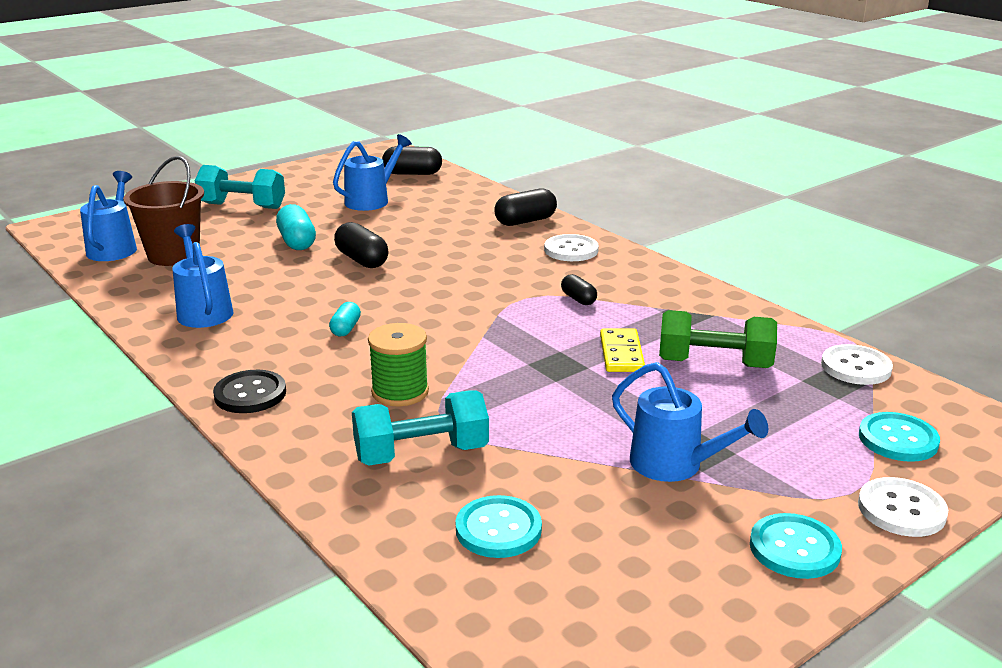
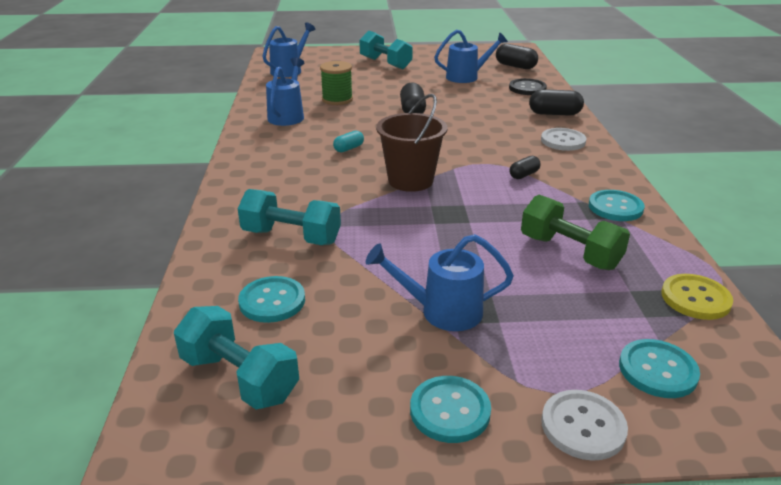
camera: 35 degrees right, 5 degrees up
brown bucket [123,156,204,266] -> brown bucket moved to [376,94,447,192]
black button [213,370,286,413] -> black button moved to [509,78,547,95]
turquoise capsule [276,204,316,250] -> none
green spool [368,323,429,406] -> green spool moved to [320,61,353,105]
black capsule [561,274,597,305] -> black capsule turned 45 degrees clockwise [509,156,541,179]
yellow domino [600,328,645,372] -> none
blue watering can [612,362,768,482] -> blue watering can turned 105 degrees clockwise [366,234,514,331]
white button [821,344,893,385] -> yellow button [662,274,733,320]
none -> turquoise dumbbell [174,306,299,409]
none -> turquoise button [589,190,645,221]

